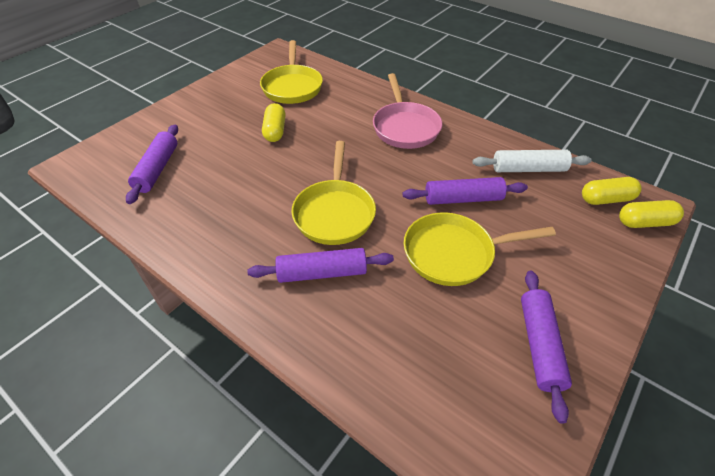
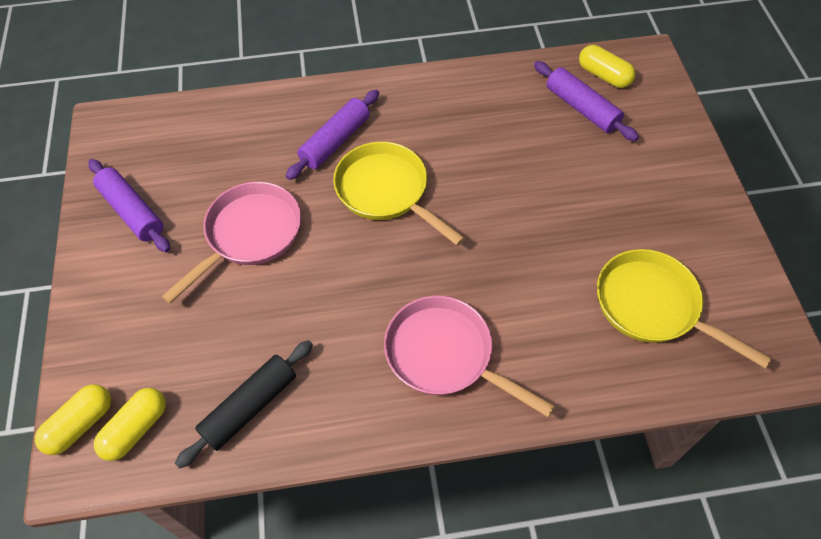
camera: 135 degrees right, 10 degrees up
yellow capsule [262,103,285,142] -> yellow capsule moved to [579,45,636,88]
purple rolling pin [403,177,528,205] -> none
yellow pan [404,212,556,286] -> pink pan [162,182,301,304]
white rolling pin [472,150,592,172] -> black rolling pin [175,340,313,469]

